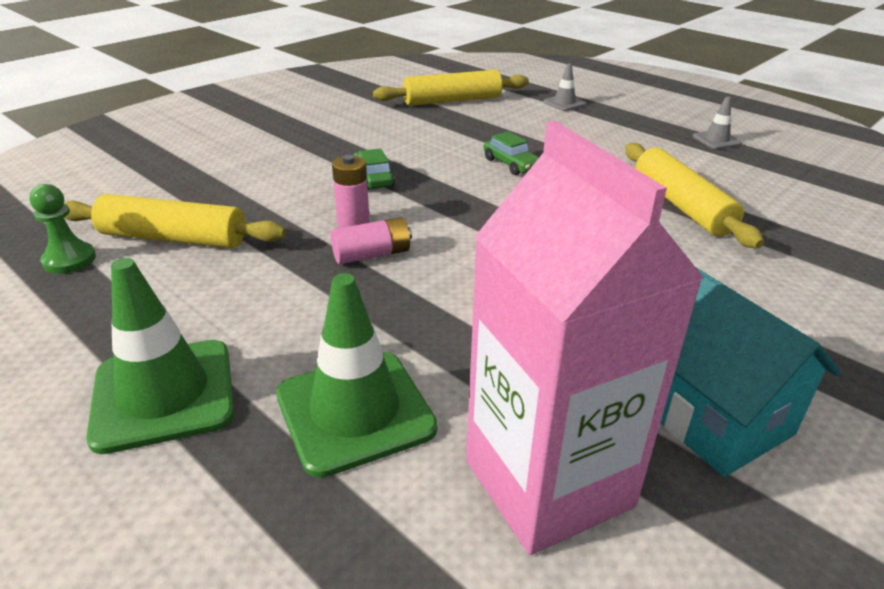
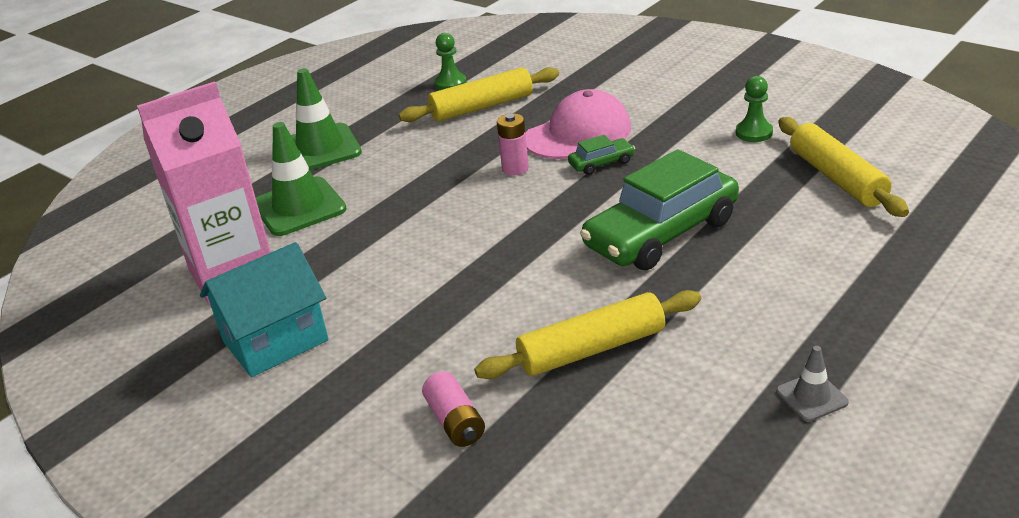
camera: 90 degrees right, 0 degrees up
yellow rolling pin [64,194,286,248] -> yellow rolling pin turned 60 degrees clockwise [399,67,559,122]
pink battery [331,217,412,264] -> pink battery moved to [422,371,485,447]
green car [483,131,539,175] -> green car [580,149,739,270], size x2.30
grey traffic cone [544,63,586,111] -> none
none -> pink cap [526,89,631,159]
none -> green pawn [736,76,773,142]

